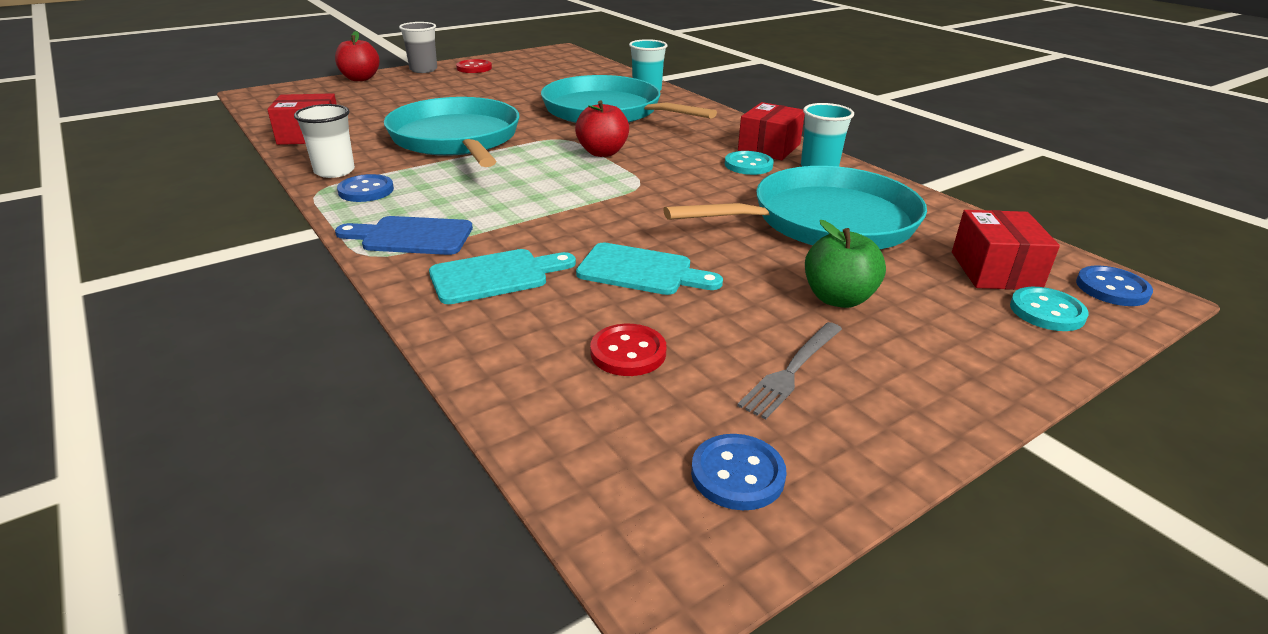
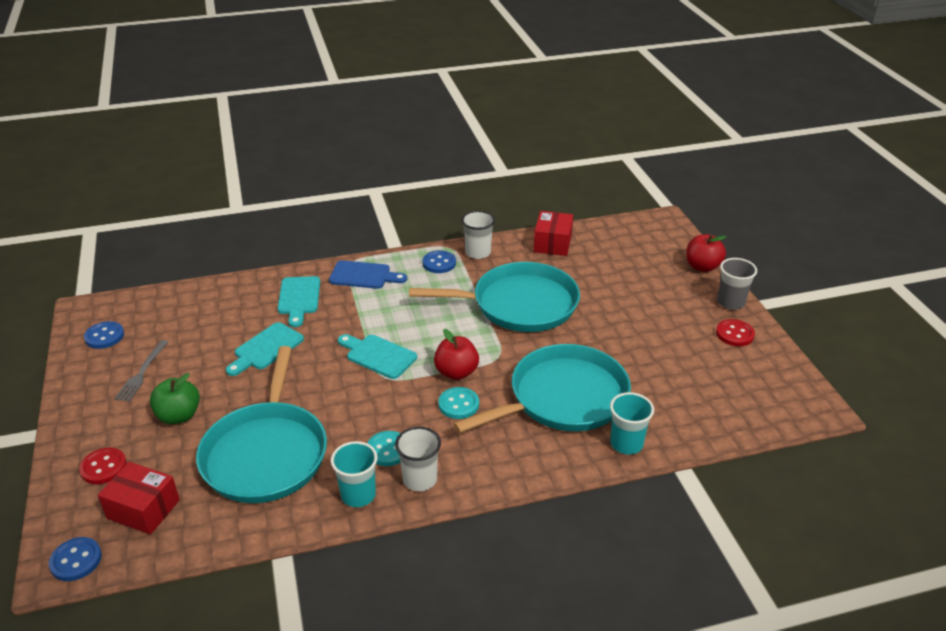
camera: 110 degrees right, 5 degrees up
blue cutting board [335,216,473,255] -> blue cutting board turned 75 degrees clockwise [329,260,407,289]
red button [590,324,667,376] -> red button moved to [79,448,127,484]
grey fork [737,322,842,419] -> grey fork turned 135 degrees counterclockwise [114,340,168,402]
red box [738,102,805,160] -> white cup [395,427,441,491]
turquoise button [1010,287,1088,331] -> turquoise button moved to [438,387,479,419]
none -> turquoise cutting board [338,334,417,379]

